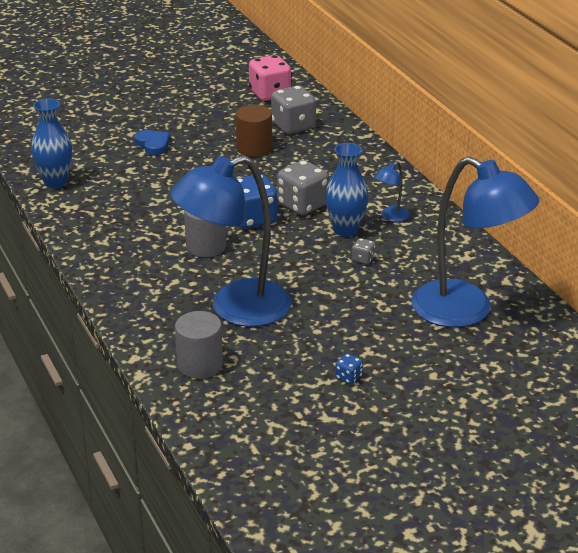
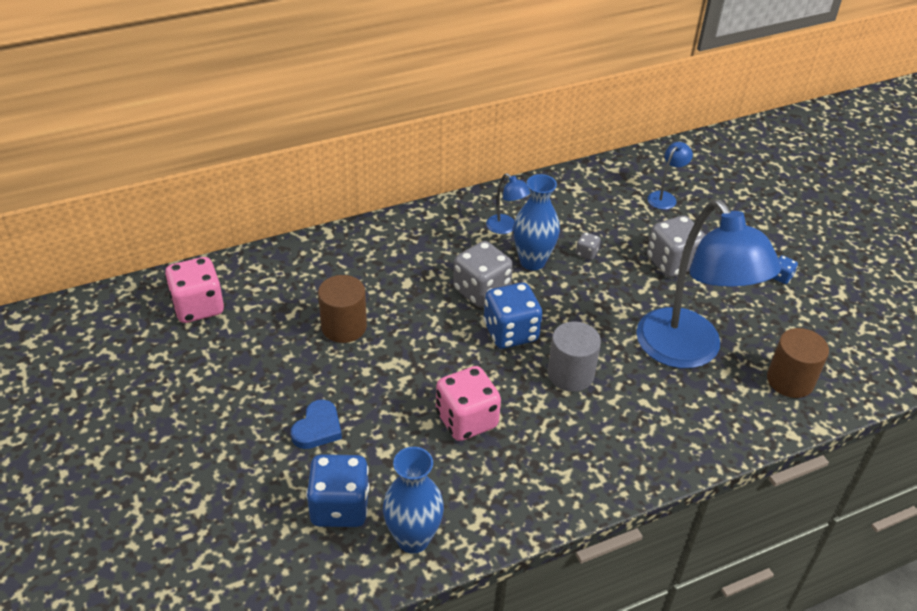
camera: 90 degrees left, 10 degrees up
blue heart [134,130,170,155] -> blue heart turned 150 degrees clockwise [291,399,342,449]
grey cylinder [175,311,223,379] -> brown cylinder [767,328,829,398]
grey dice [271,85,316,134] -> grey dice moved to [647,215,706,277]
blue lamp [411,156,540,327] -> blue lamp [647,142,693,210], size x0.40
none -> blue dice [306,454,370,527]
none -> pink dice [436,366,501,441]

